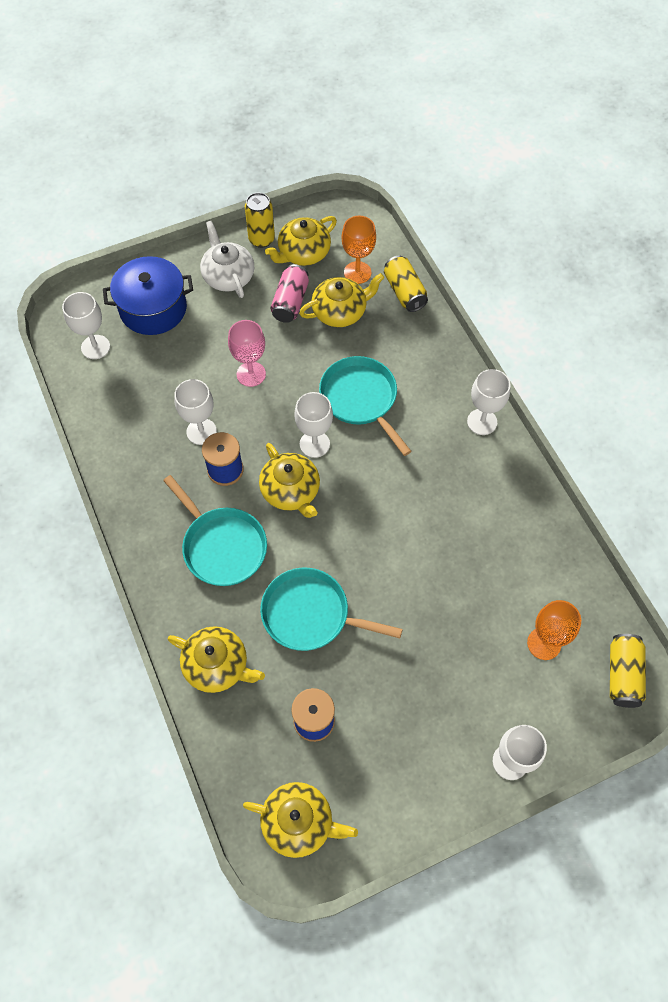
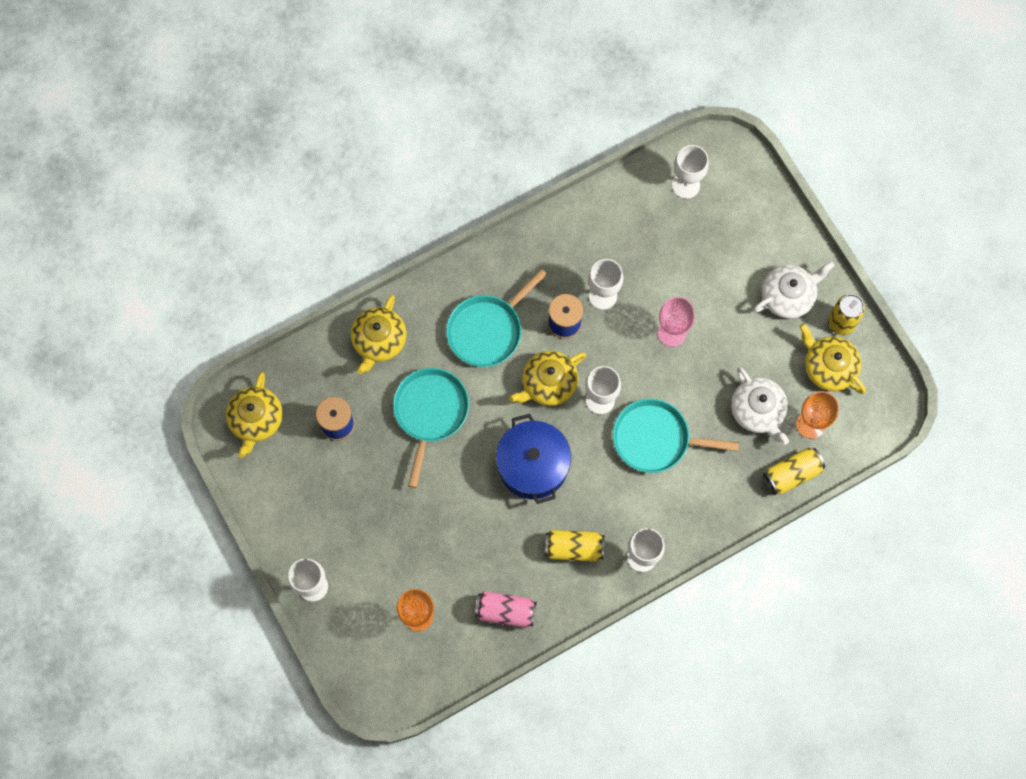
camera: 85 degrees right, 10 degrees up
blue pot [103,256,193,335] -> blue pot moved to [496,414,571,504]
pink can [271,264,309,323] -> pink can moved to [475,591,537,628]
yellow teapot [299,273,384,327] -> white teapot [731,367,789,444]
turquoise pan [319,356,412,456] -> turquoise pan turned 135 degrees counterclockwise [613,399,739,473]
yellow can [610,634,646,708] -> yellow can moved to [545,530,604,562]

